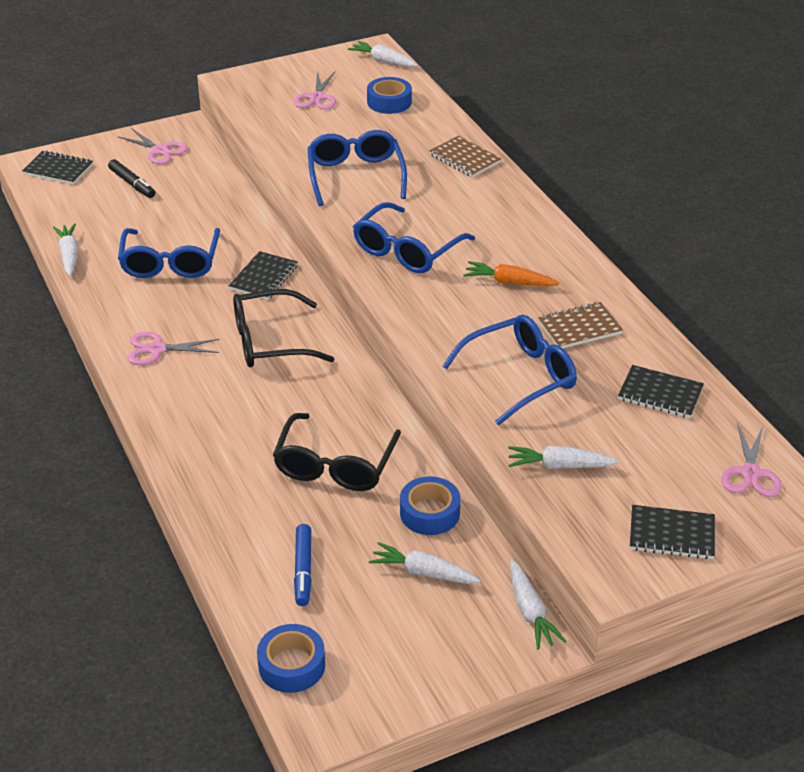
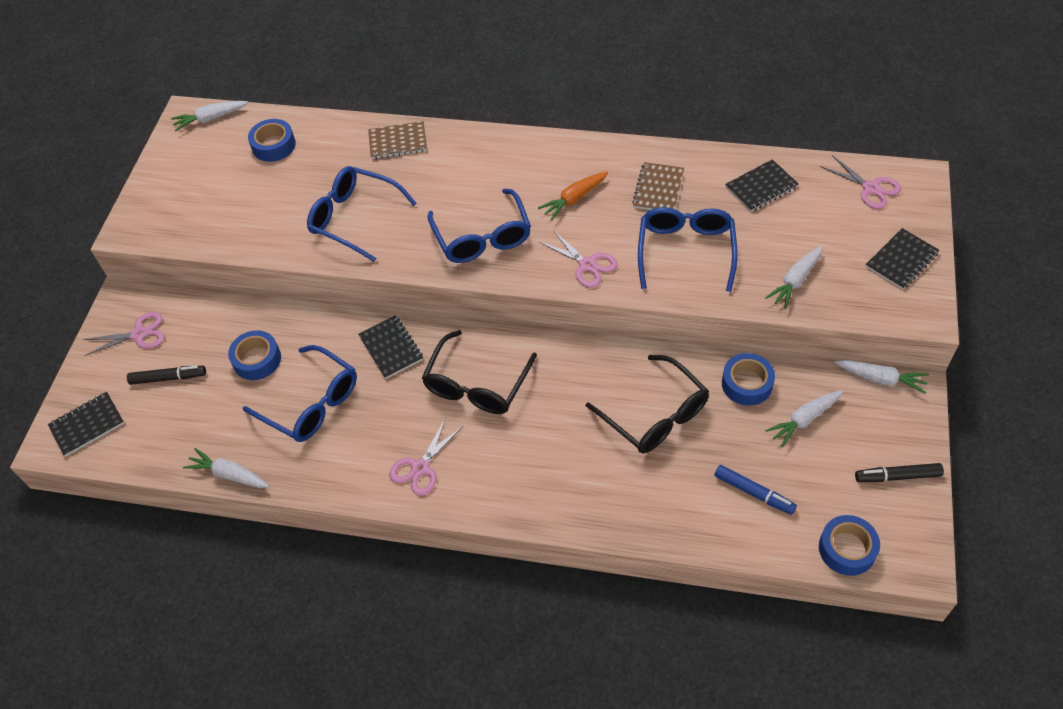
camera: 50 degrees left, 15 degrees up
pink scissors [294,71,336,110] -> pink scissors moved to [539,230,618,288]
none -> blue tape [228,330,281,380]
none -> black marker [855,463,944,482]

